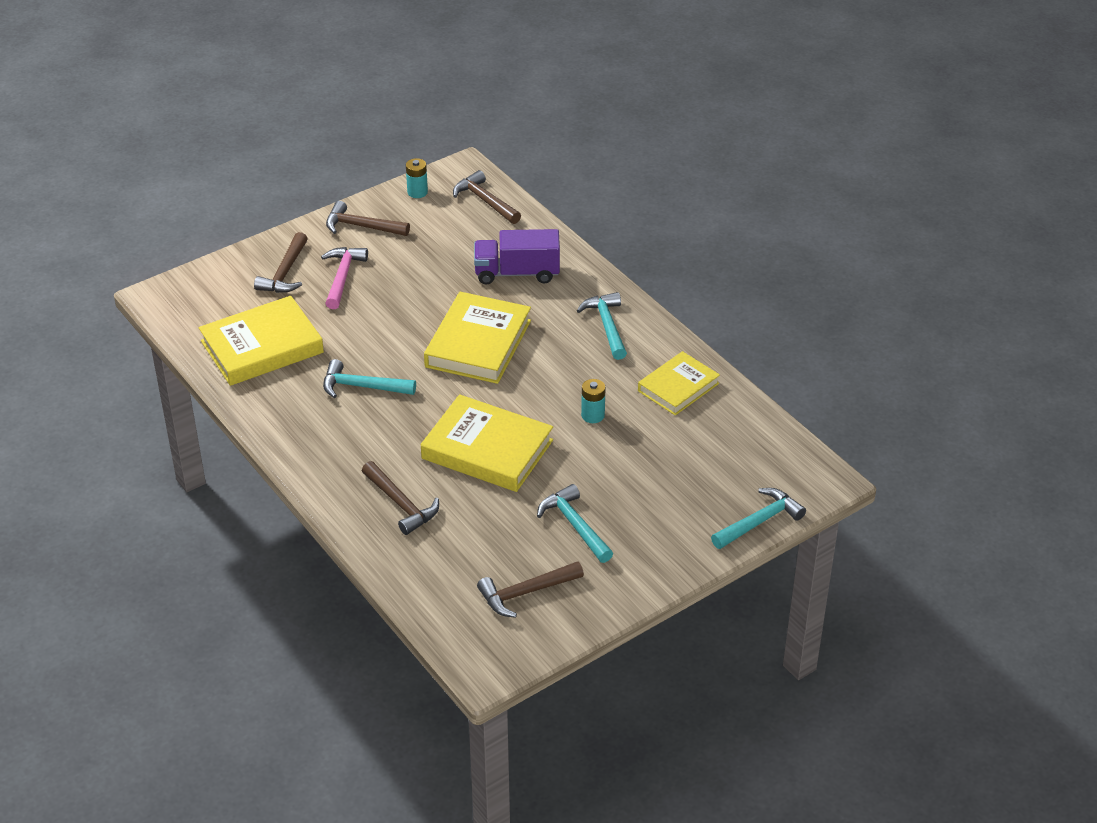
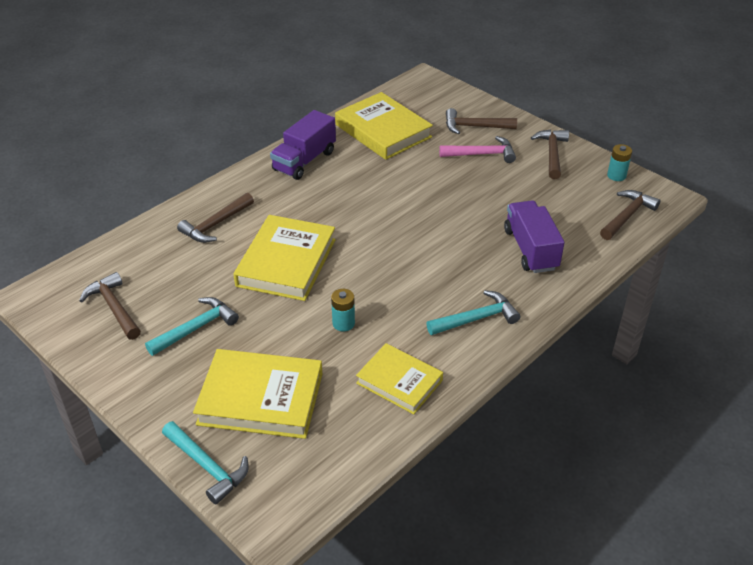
camera: 80 degrees right, 0 degrees up
turquoise hammer [323,359,416,398] -> none
yellow book [424,292,531,384] -> yellow book moved to [193,349,323,439]
none -> purple truck [270,110,336,180]

